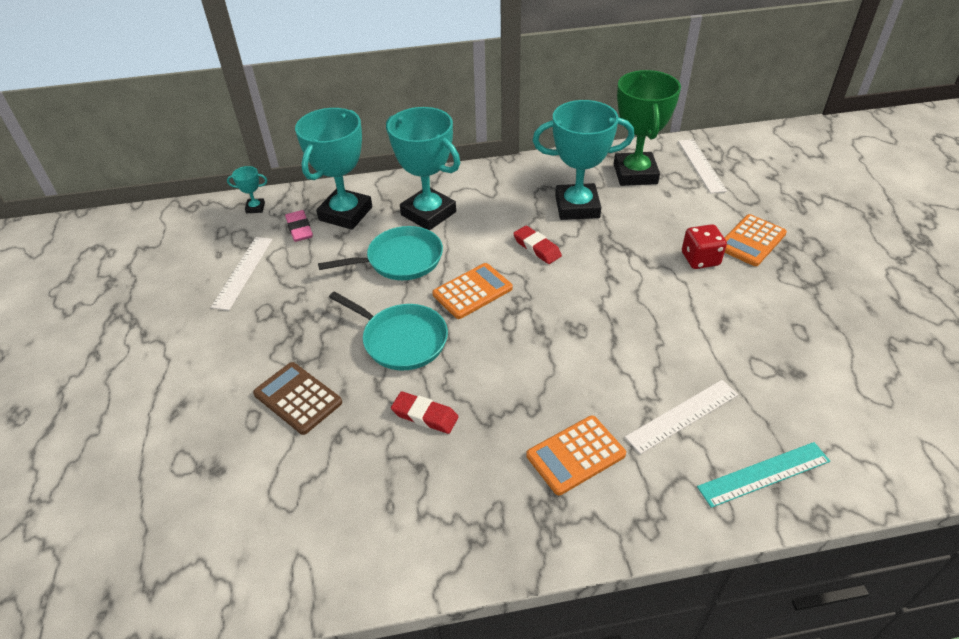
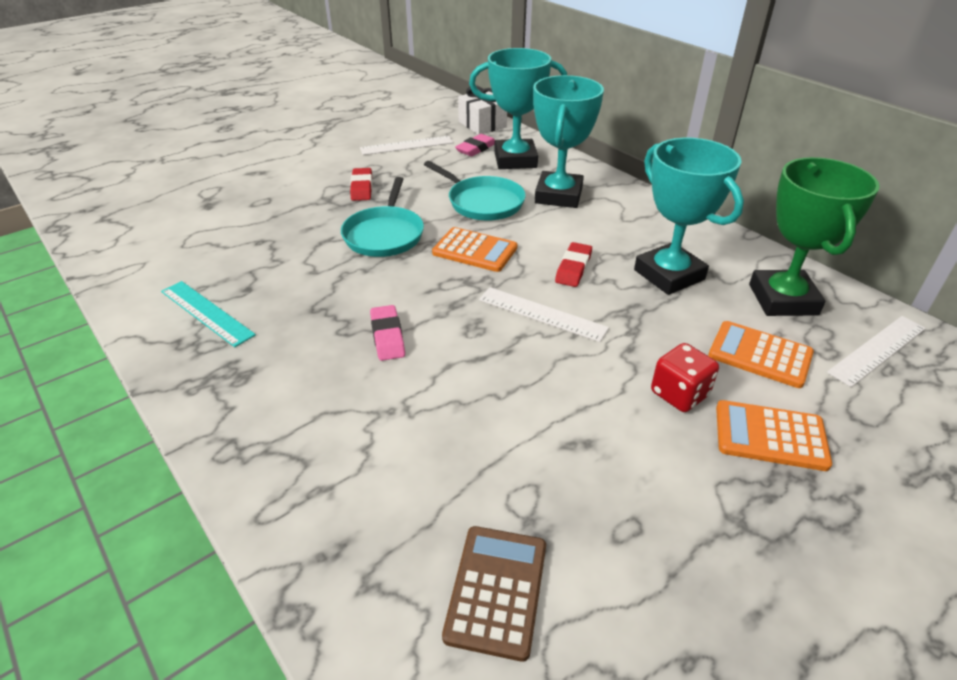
camera: 60 degrees right, 5 degrees down
turquoise trophy [227,166,267,213] -> white gift [458,86,507,135]
brown calculator [253,362,342,435] -> brown calculator moved to [442,526,546,662]
red eraser [391,391,458,434] -> red eraser moved to [350,168,372,201]
orange calculator [526,415,626,495] -> orange calculator moved to [708,321,814,388]
green trophy [614,70,681,186] -> green trophy turned 60 degrees counterclockwise [749,157,880,316]
white ruler [625,380,738,454] -> white ruler moved to [479,287,609,342]
turquoise ruler [697,442,830,508] -> turquoise ruler moved to [161,281,256,347]
none -> pink eraser [370,305,405,361]

